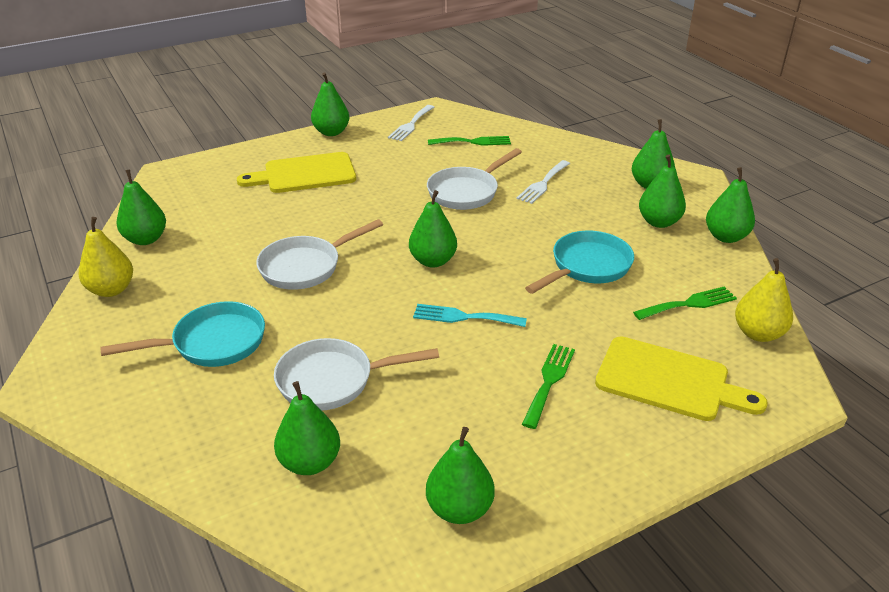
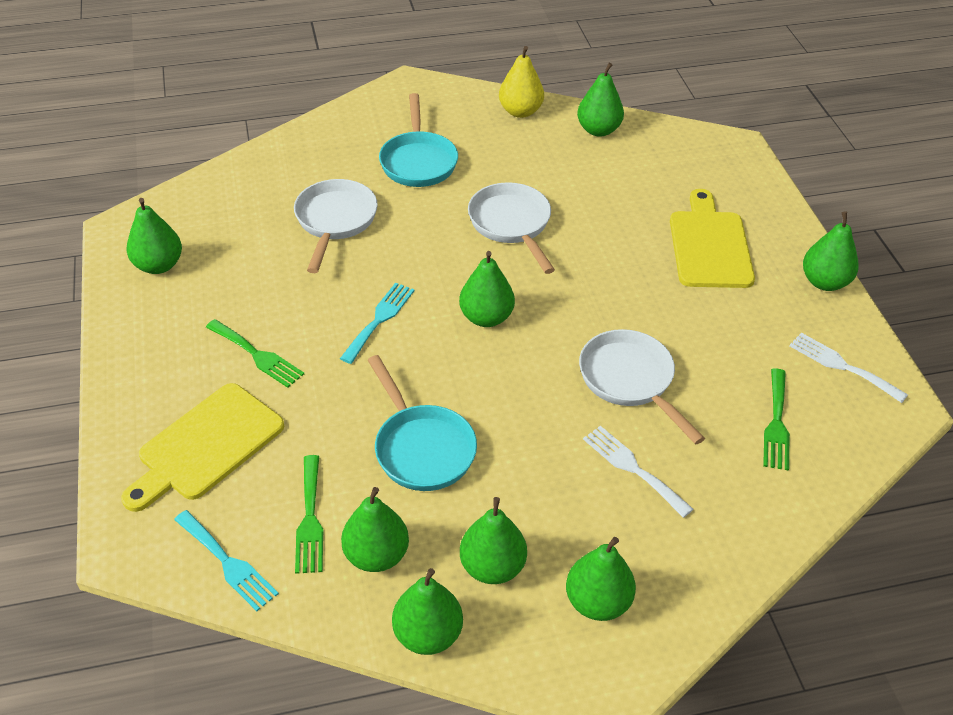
camera: 105 degrees right, 10 degrees up
green pear [274,381,340,475] -> green pear moved to [341,487,409,572]
yellow pear [735,258,793,342] -> turquoise fork [174,510,279,611]

